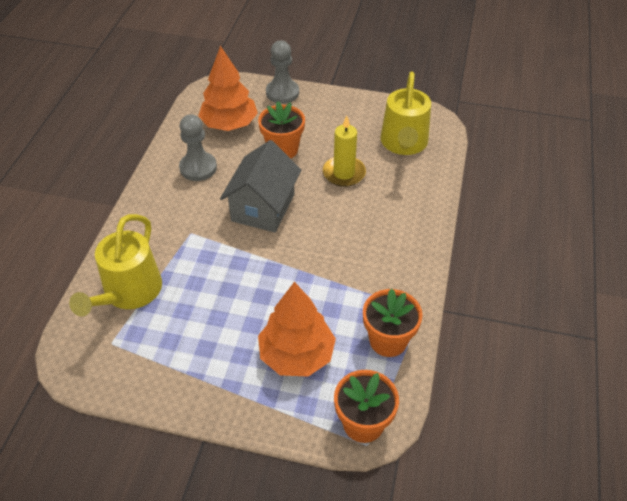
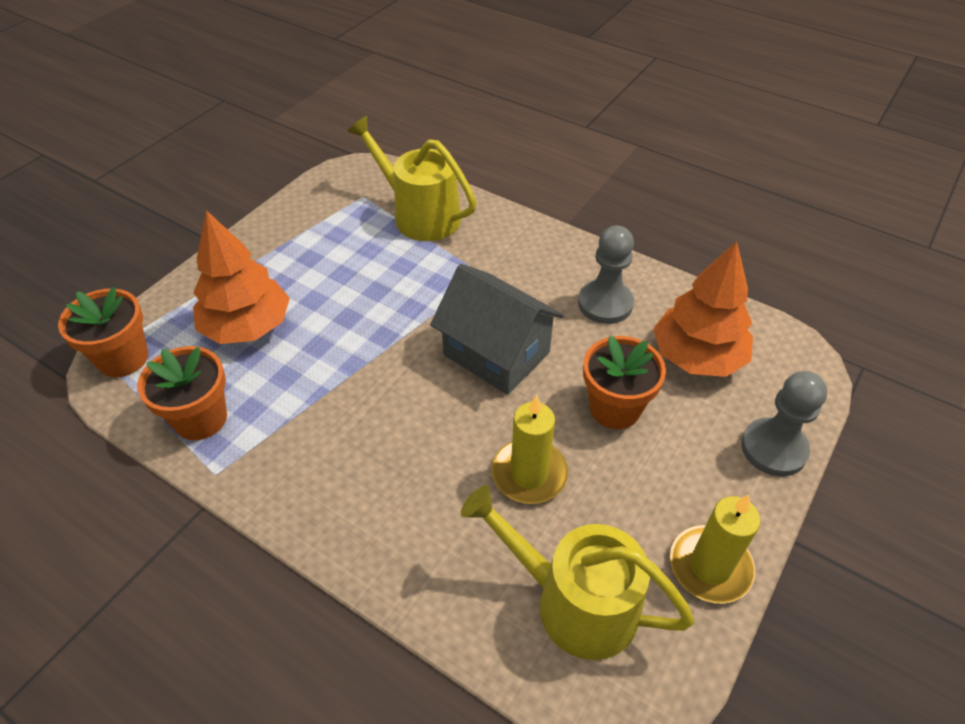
camera: 110 degrees right, 0 degrees up
none -> yellow candle [670,495,761,603]

